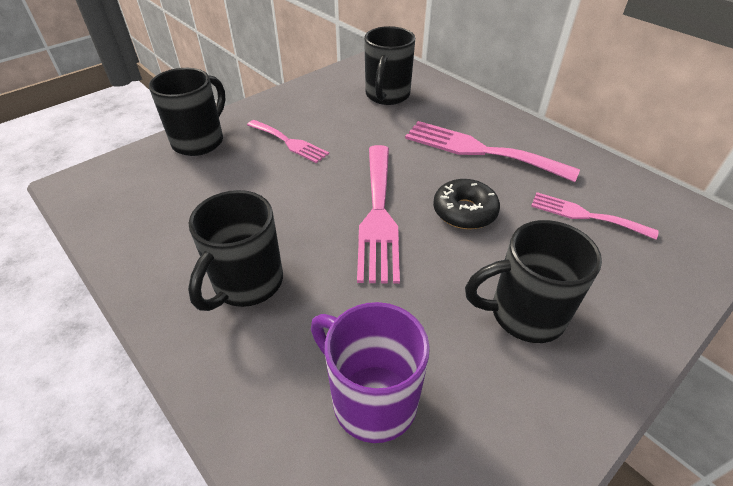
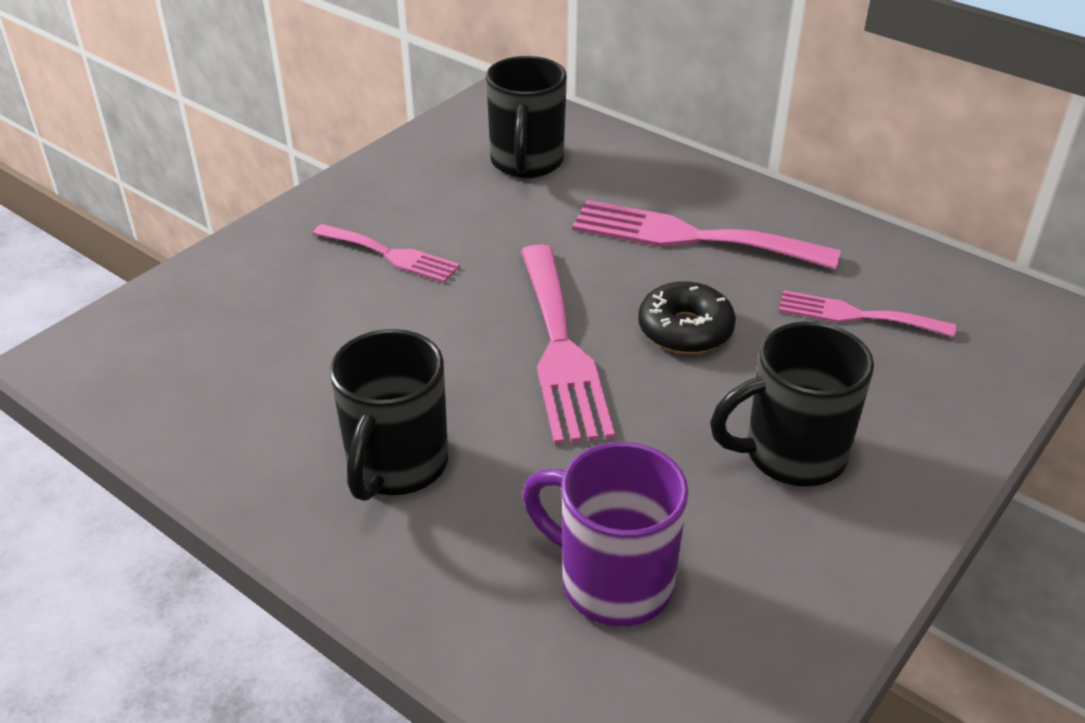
camera: 10 degrees left, 5 degrees down
black mug [149,68,226,156] -> none

